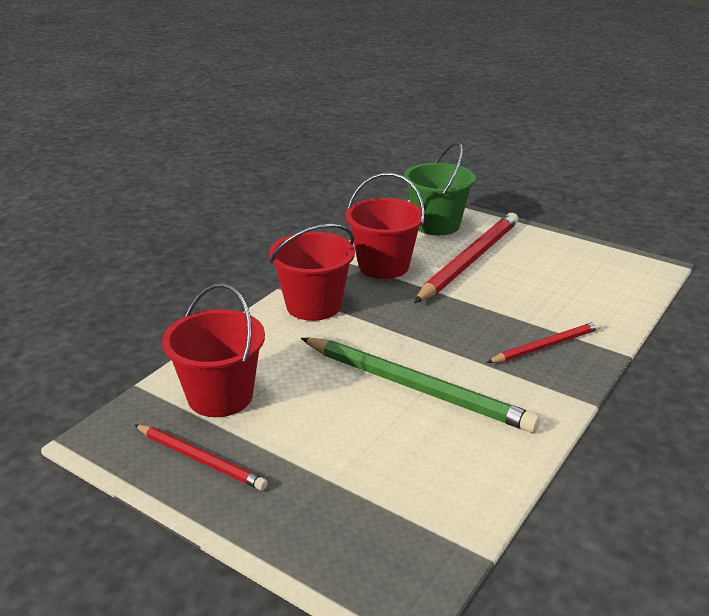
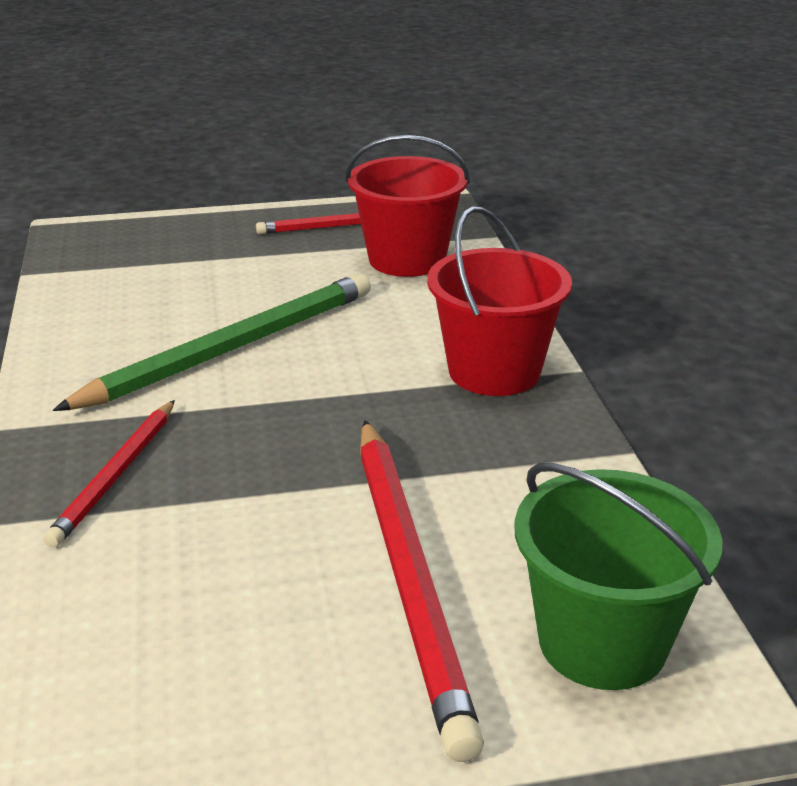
camera: 135 degrees right, 0 degrees up
green pencil [301,338,540,433] -> green pencil turned 150 degrees clockwise [53,273,371,411]
red bucket [345,173,425,279] -> none

